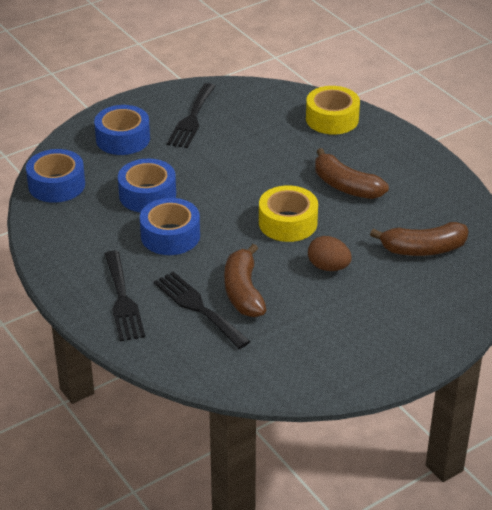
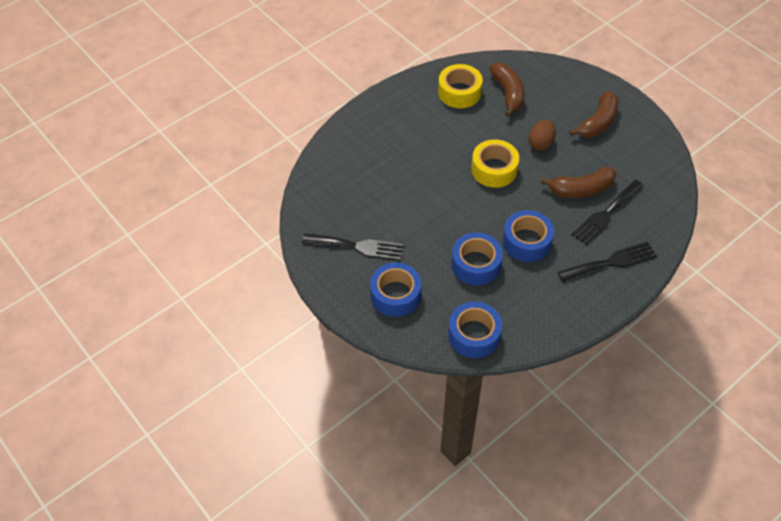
camera: 95 degrees left, 15 degrees up
yellow tape [306,86,360,135] -> yellow tape moved to [438,64,483,108]
brown banana [315,148,389,199] -> brown banana moved to [569,91,619,138]

